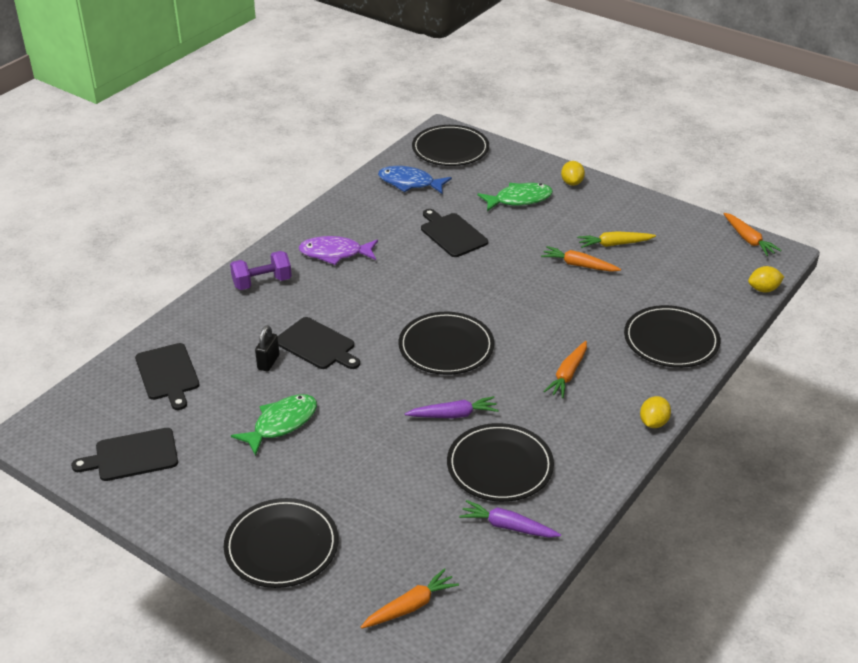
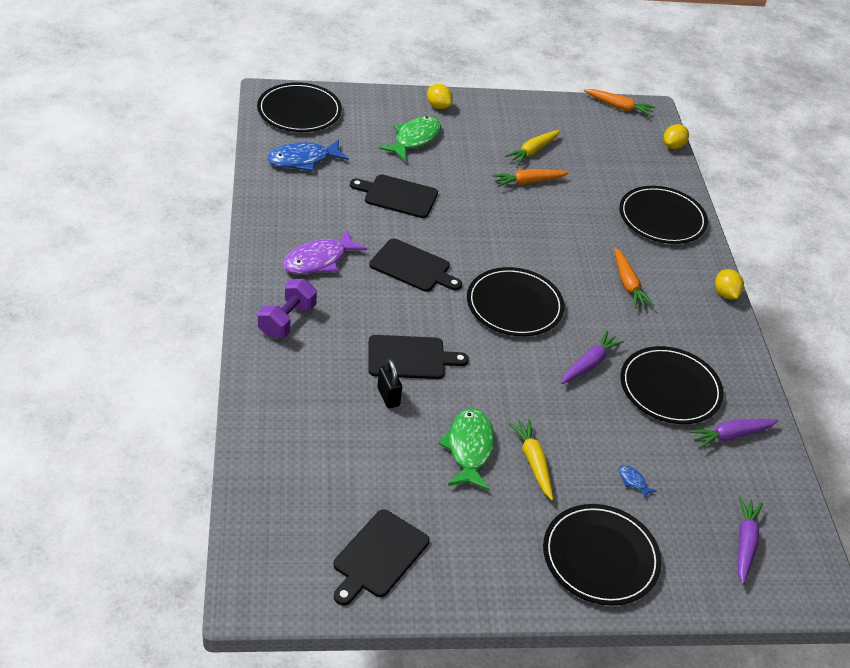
camera: 45 degrees left, 5 degrees up
black cutting board [135,343,199,410] -> black cutting board moved to [369,238,462,292]
orange carrot [361,568,459,629] -> purple carrot [738,497,763,585]
none -> yellow carrot [508,419,553,500]
none -> blue fish [619,465,657,499]

